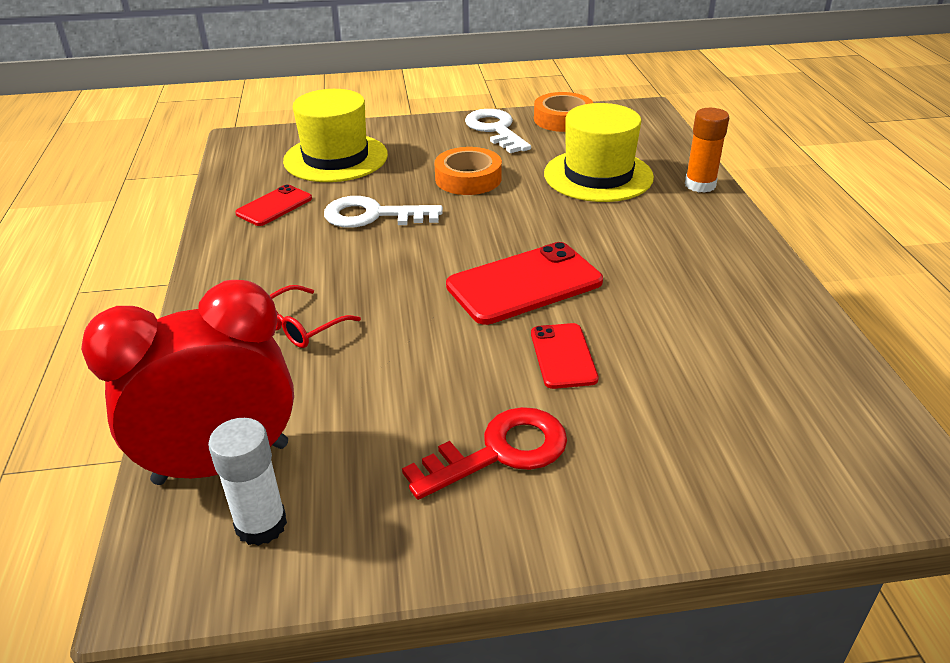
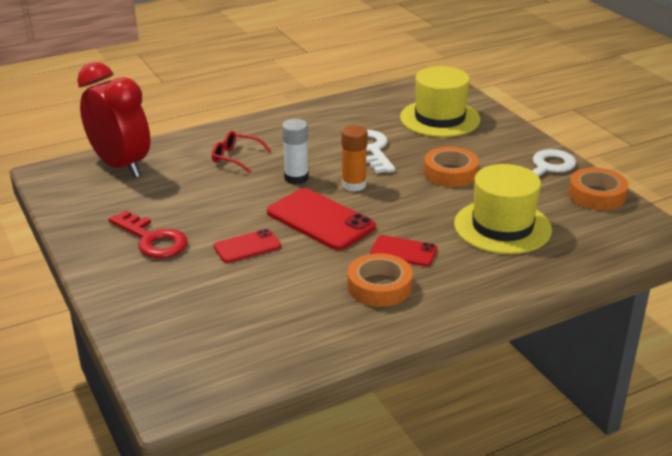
camera: 70 degrees right, 5 degrees down
white glue stick [208,418,287,546] -> white glue stick moved to [282,119,309,185]
red phone [235,184,312,226] -> red phone moved to [370,235,437,266]
orange glue stick [685,108,729,193] -> orange glue stick moved to [341,125,368,192]
none -> orange tape [348,253,413,307]

